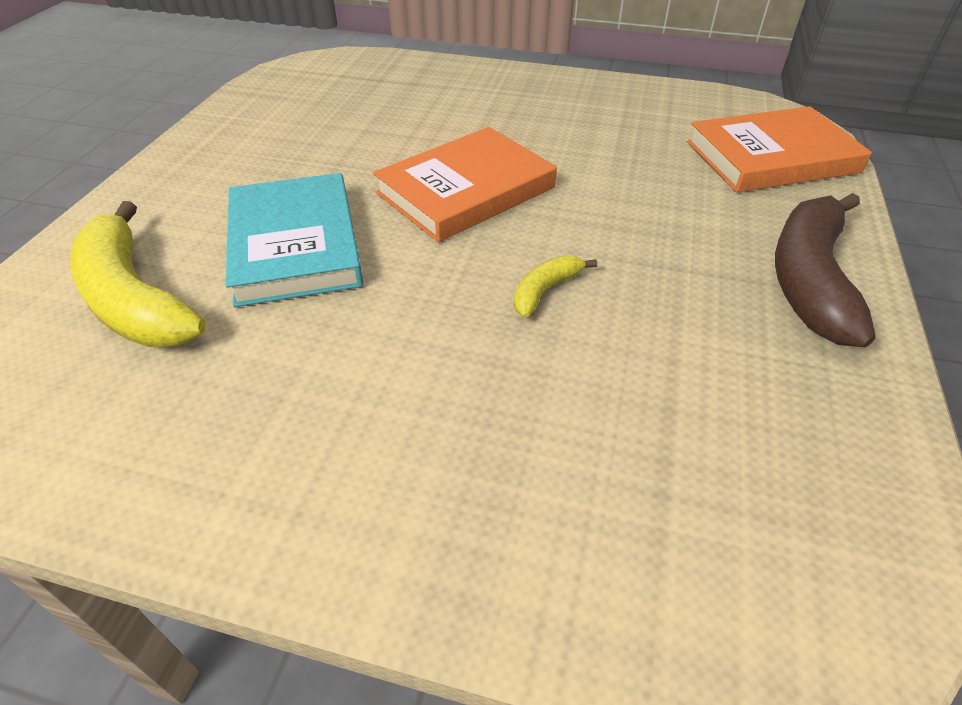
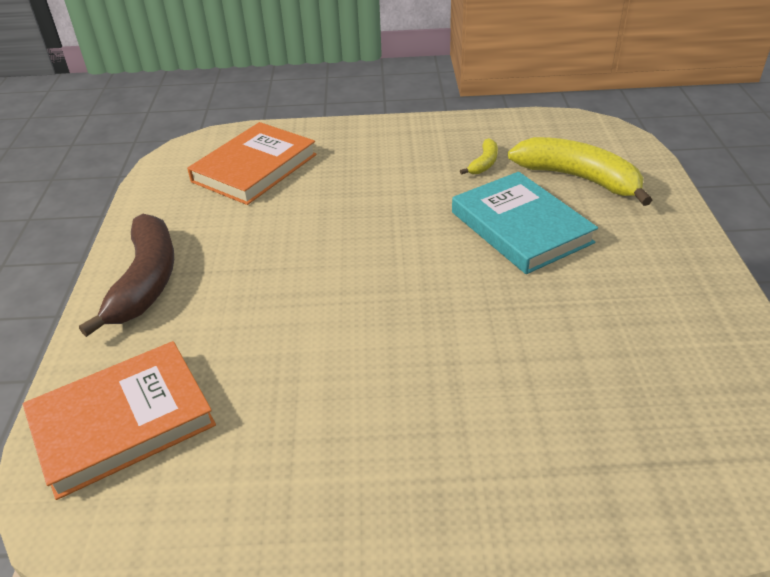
camera: 165 degrees right, 5 degrees down
orange book [373,127,557,242] -> orange book moved to [187,122,317,205]
yellow banana [514,255,597,318] -> yellow banana moved to [460,138,498,175]

